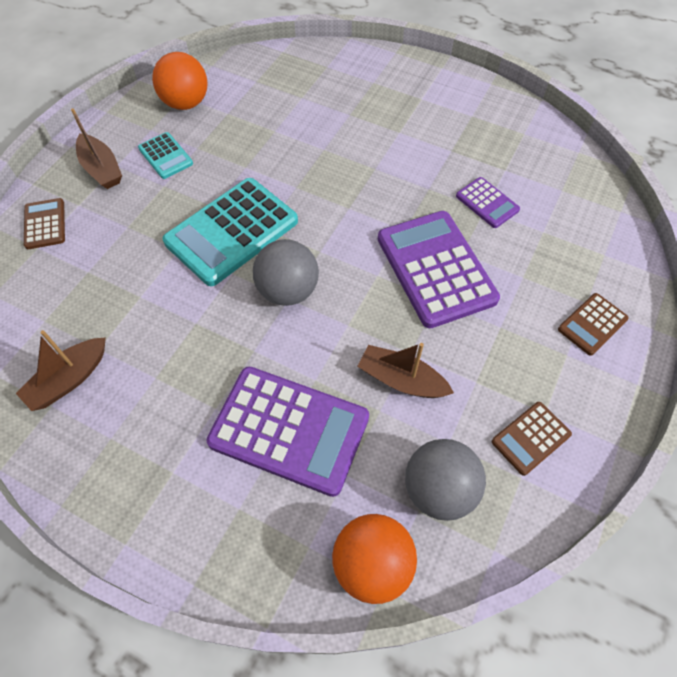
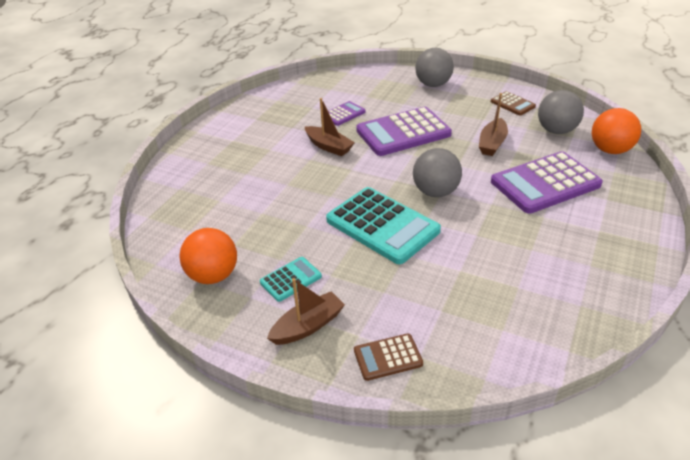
camera: 90 degrees left, 20 degrees down
brown boat [16,330,106,411] -> brown boat moved to [305,98,355,156]
purple calculator [206,367,369,497] -> purple calculator turned 135 degrees counterclockwise [491,151,603,214]
brown calculator [558,293,629,356] -> grey ball [415,48,454,87]

